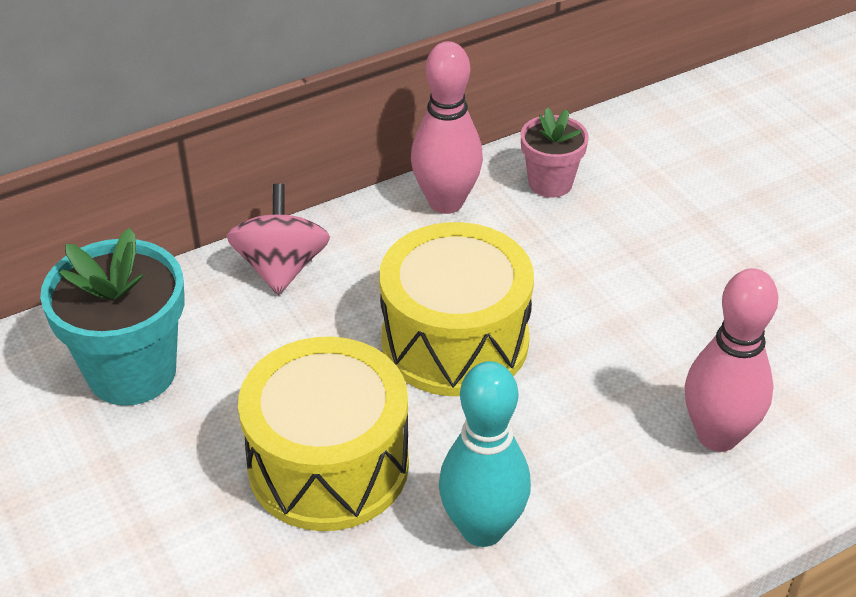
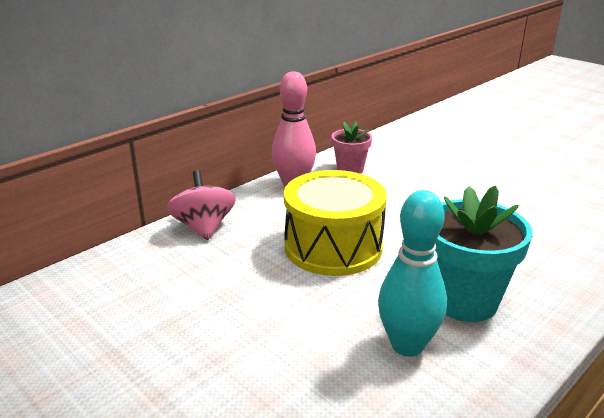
camera: 15 degrees left, 15 degrees down
turquoise flower pot [40,228,184,406] -> turquoise flower pot moved to [435,186,533,322]
yellow drum [238,337,409,531] -> none
pink bowling pin [685,268,778,452] -> none

